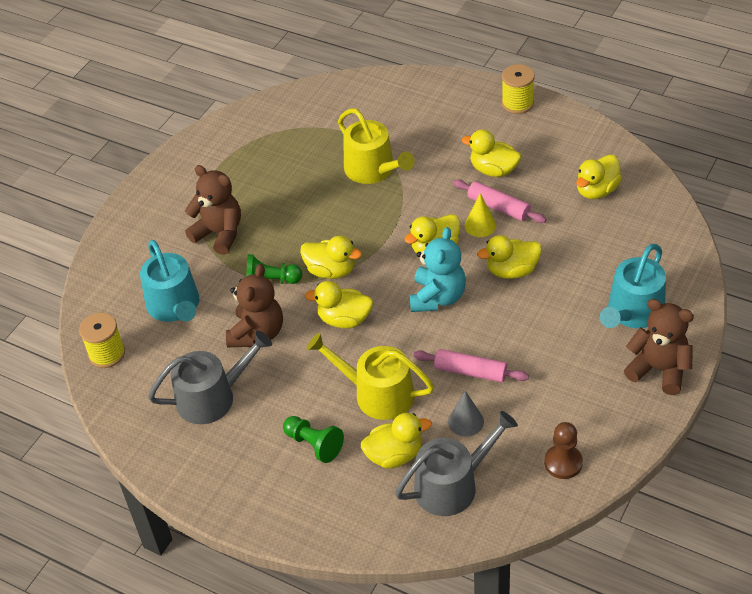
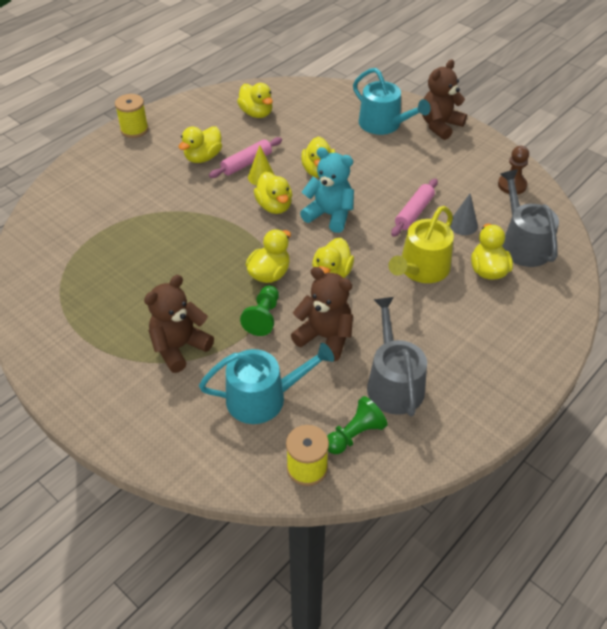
camera: 80 degrees left, 0 degrees up
green pawn [283,416,344,463] -> green pawn moved to [327,396,388,454]
yellow watering can [338,108,415,184] -> none

